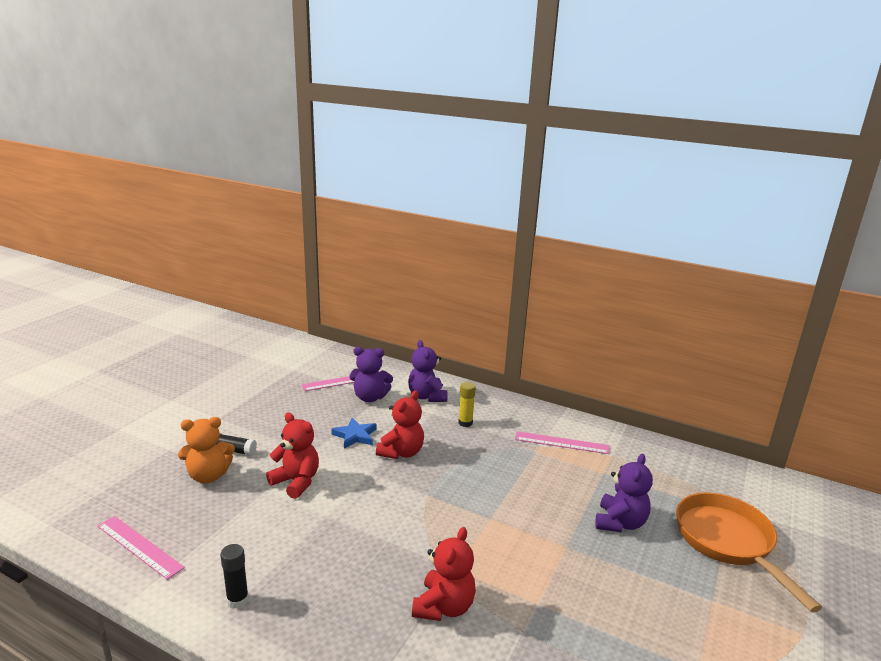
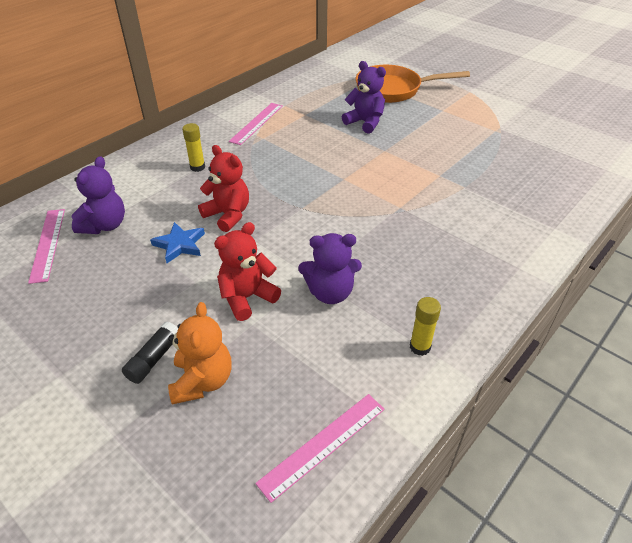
camera: 75 degrees left, 20 degrees up
black glue stick [220,544,249,608] -> yellow glue stick [410,297,441,356]
purple teddy bear [408,340,448,402] -> purple teddy bear moved to [298,233,362,304]
red teddy bear [412,527,476,621] -> none

